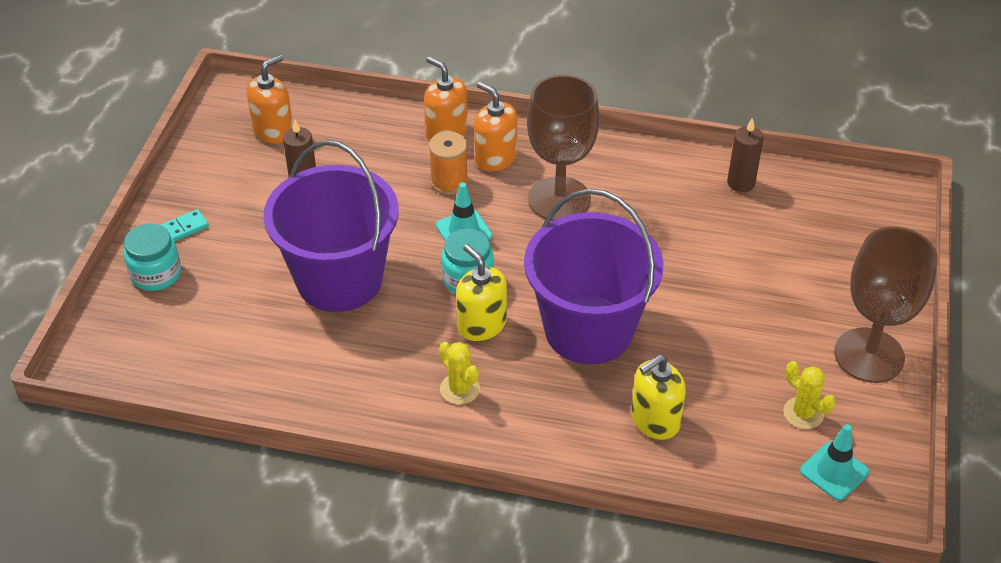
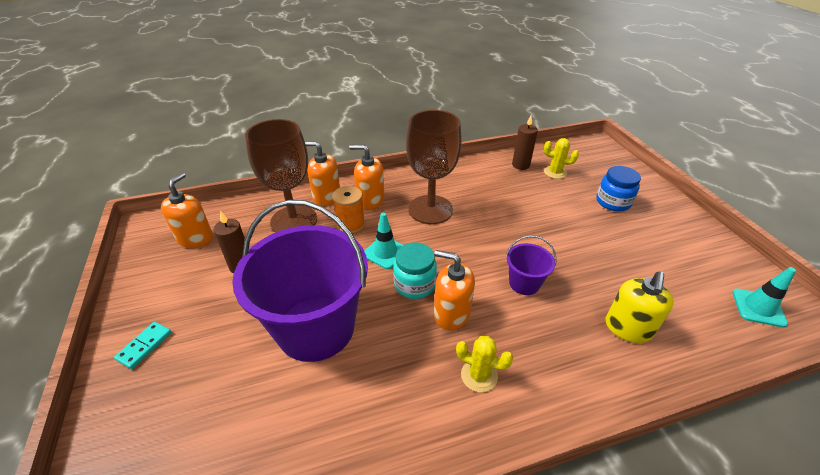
camera: 30 degrees left, 5 degrees down
turquoise jar [124,223,181,291] -> none
yellow soap dispenser [456,244,507,341] -> orange soap dispenser [434,250,475,330]
purple bucket [524,189,664,364] -> purple bucket [506,235,557,295], size x0.43
yellow cactus [783,361,836,429] -> yellow cactus moved to [544,138,579,179]
brown goblet [834,227,938,383] -> brown goblet moved to [245,119,317,233]
none -> blue jar [596,166,641,212]

